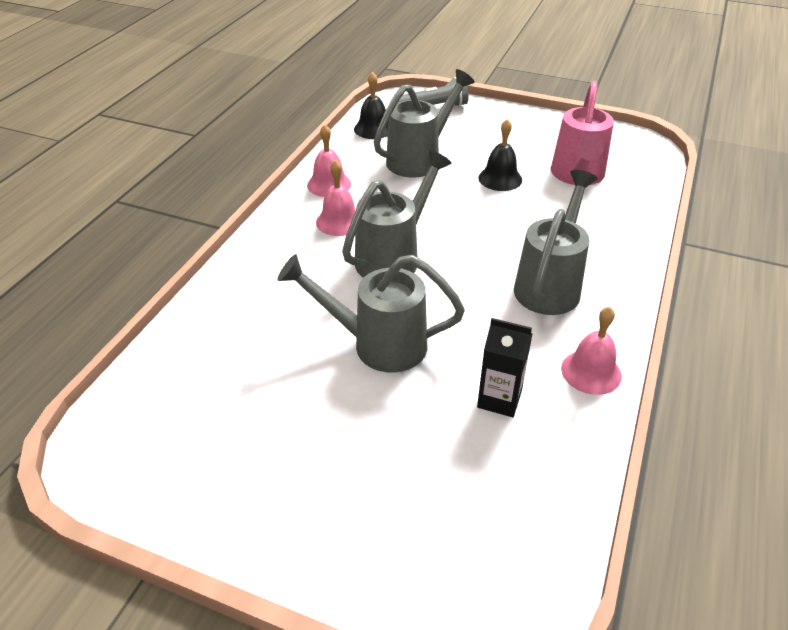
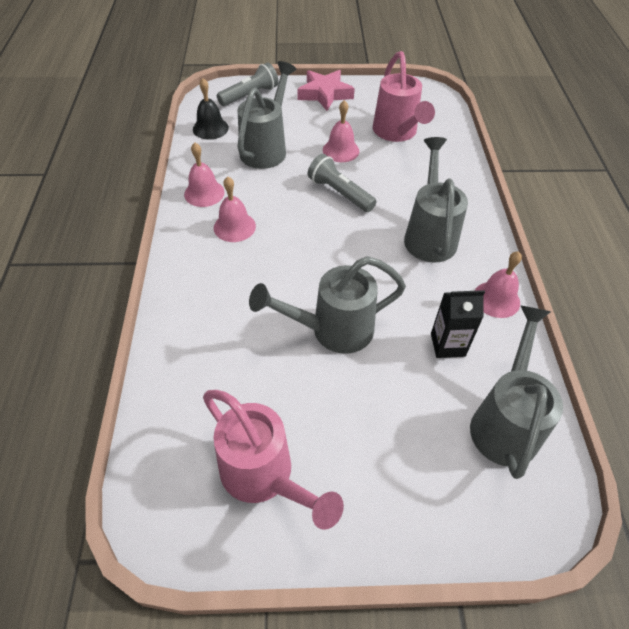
camera: 25 degrees left, 10 degrees up
grey watering can [342,150,452,278] -> grey watering can moved to [470,305,563,479]
black bell [478,119,522,191] -> pink bell [323,100,359,162]
none -> pink watering can [203,390,344,530]
none -> pink star [297,70,355,111]
none -> grey flashlight [308,154,377,212]

